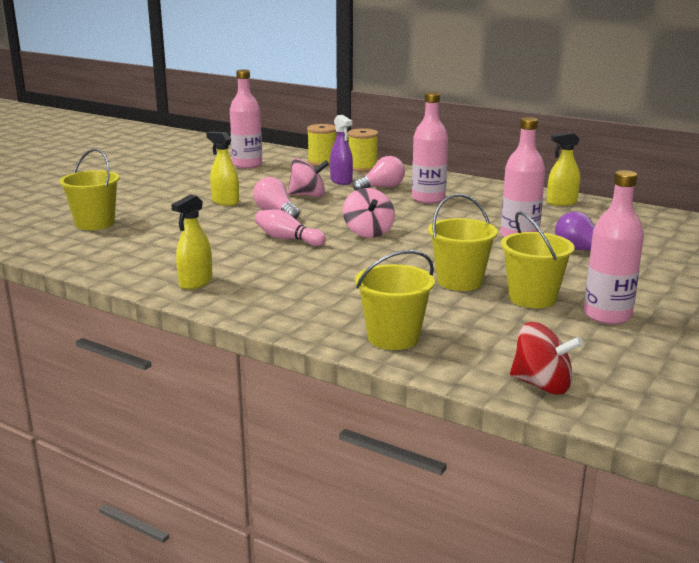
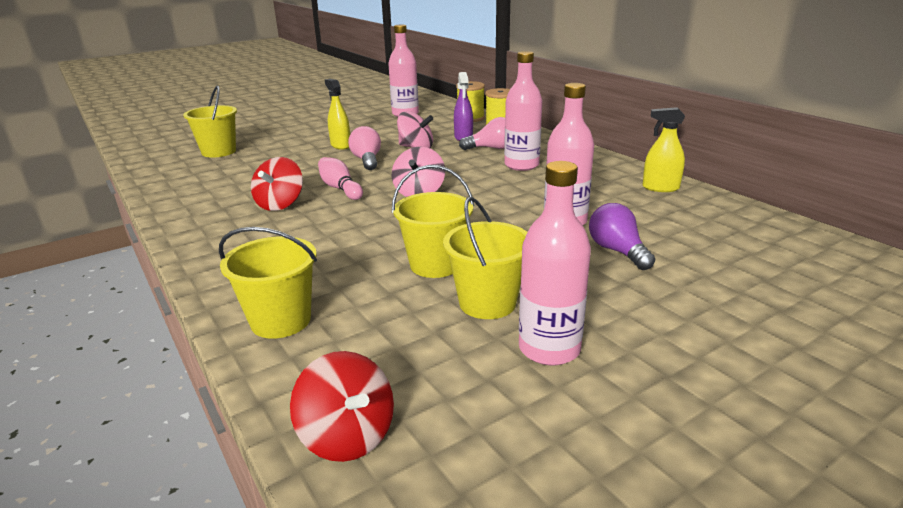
camera: 25 degrees right, 5 degrees up
yellow spray bottle [171,194,213,289] -> none
none -> red spinning top [251,157,303,211]

